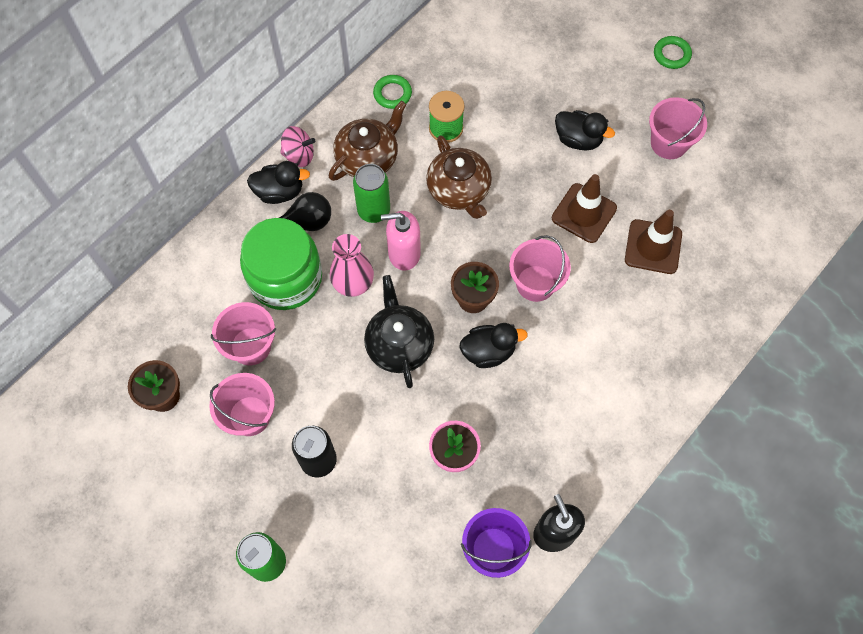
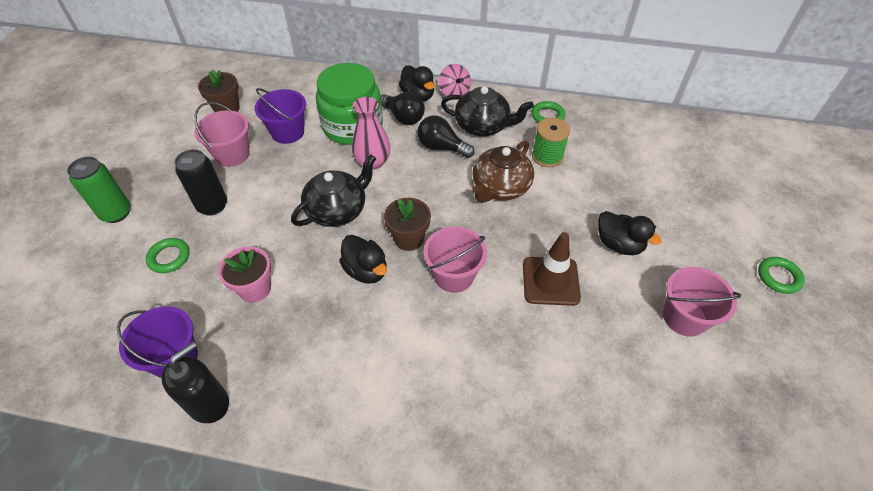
camera: 60 degrees right, 15 degrees down
pink bucket [211,302,276,365] -> purple bucket [254,88,306,144]
brown teapot [329,101,407,181] -> black teapot [441,86,534,136]
green can [353,164,390,223] -> black light bulb [417,115,474,158]
pink soap dispenser [381,211,421,271] -> none
black duck [555,110,615,151] -> black duck turned 45 degrees counterclockwise [598,211,662,255]
brown traffic cone [625,210,682,274] -> none
none -> green ring [146,238,190,273]

